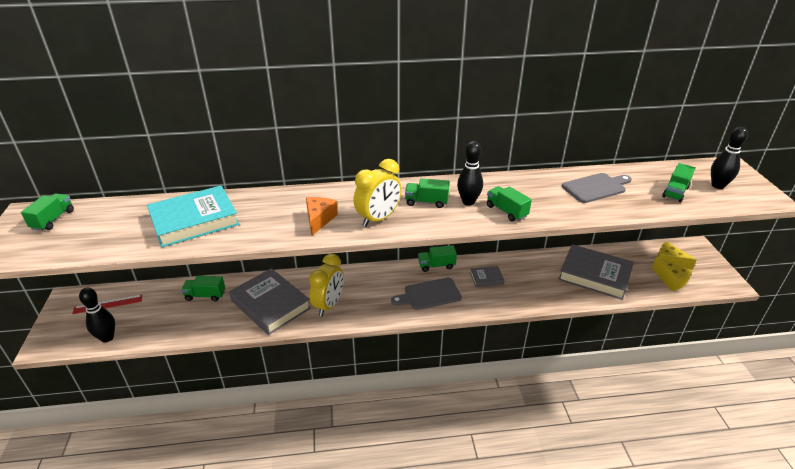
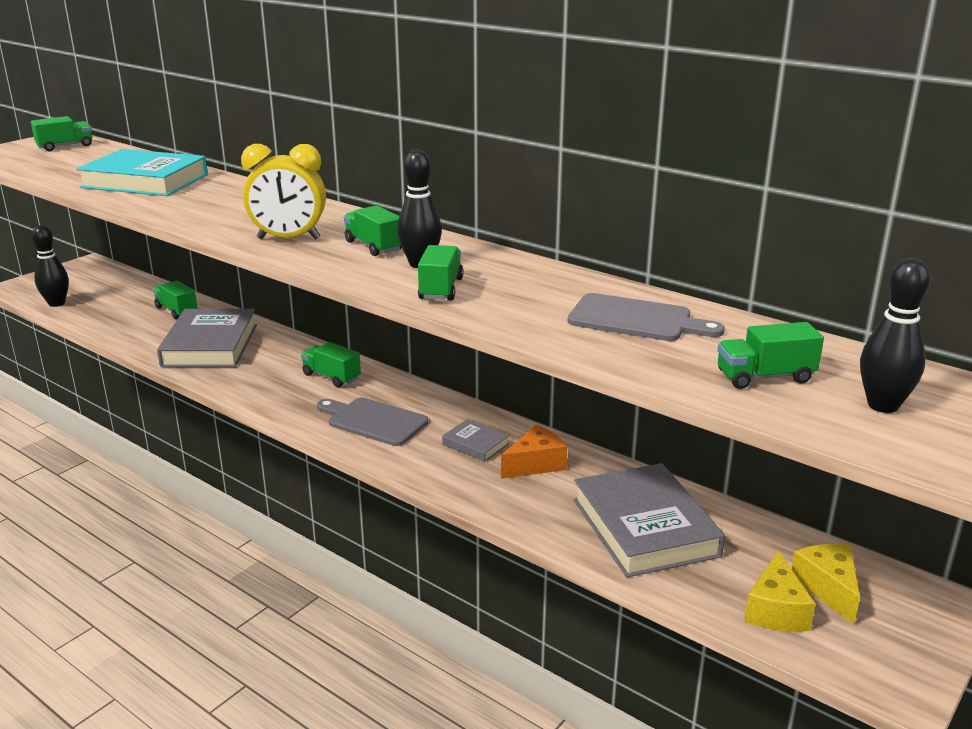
camera: 45 degrees right, 10 degrees down
red ruler [73,295,142,314] -> none
orange cheese [306,197,338,236] -> orange cheese moved to [501,425,568,479]
yellow clock [309,254,344,316] -> none
green truck [418,245,457,272] -> green truck moved to [301,342,361,387]

